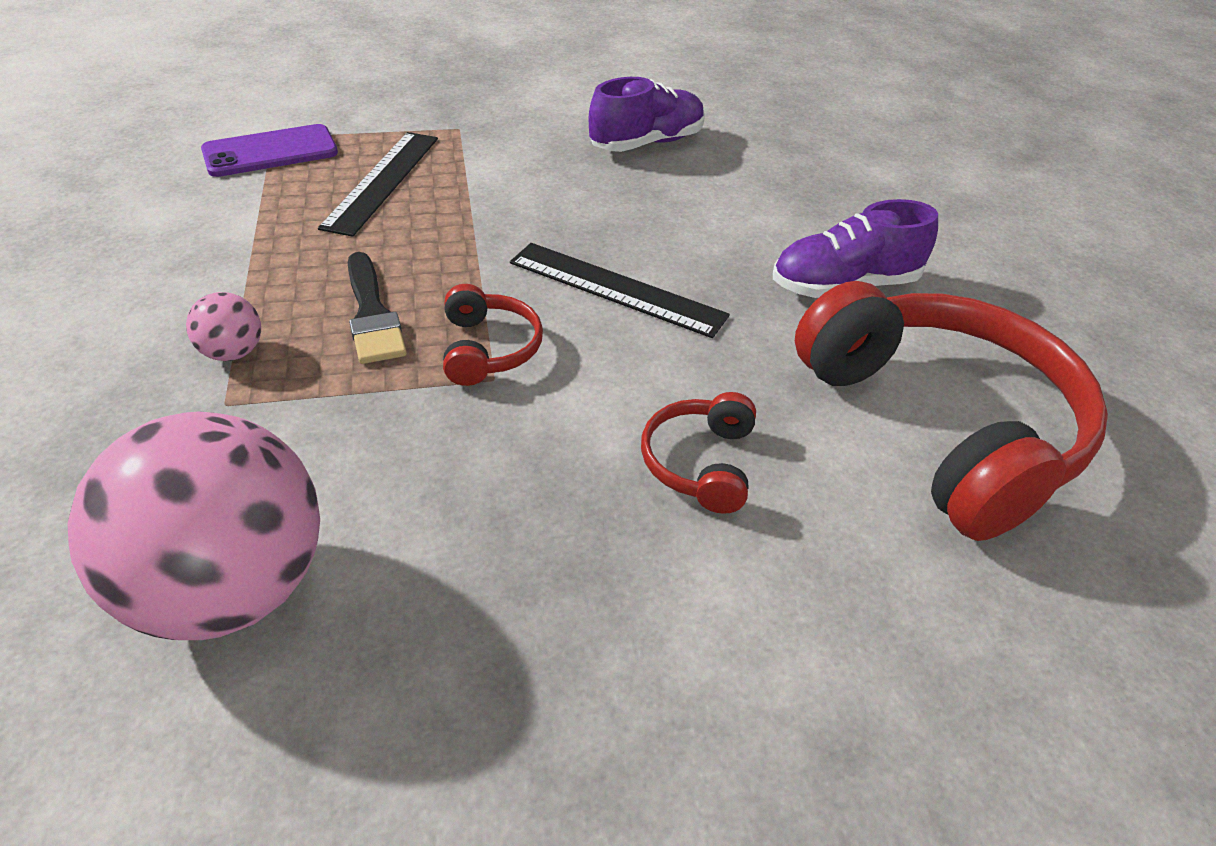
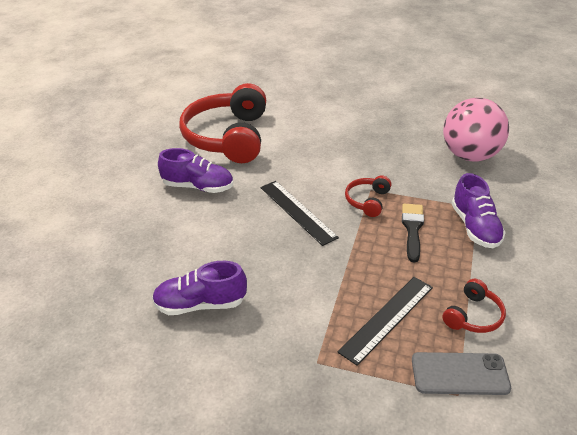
camera: 150 degrees left, 5 degrees down
pink ball [186,292,261,361] -> purple shoe [452,173,506,248]
purple phone [201,124,338,177] -> grey phone [412,352,511,395]
red headphones [641,392,756,514] -> red headphones moved to [443,279,506,333]

